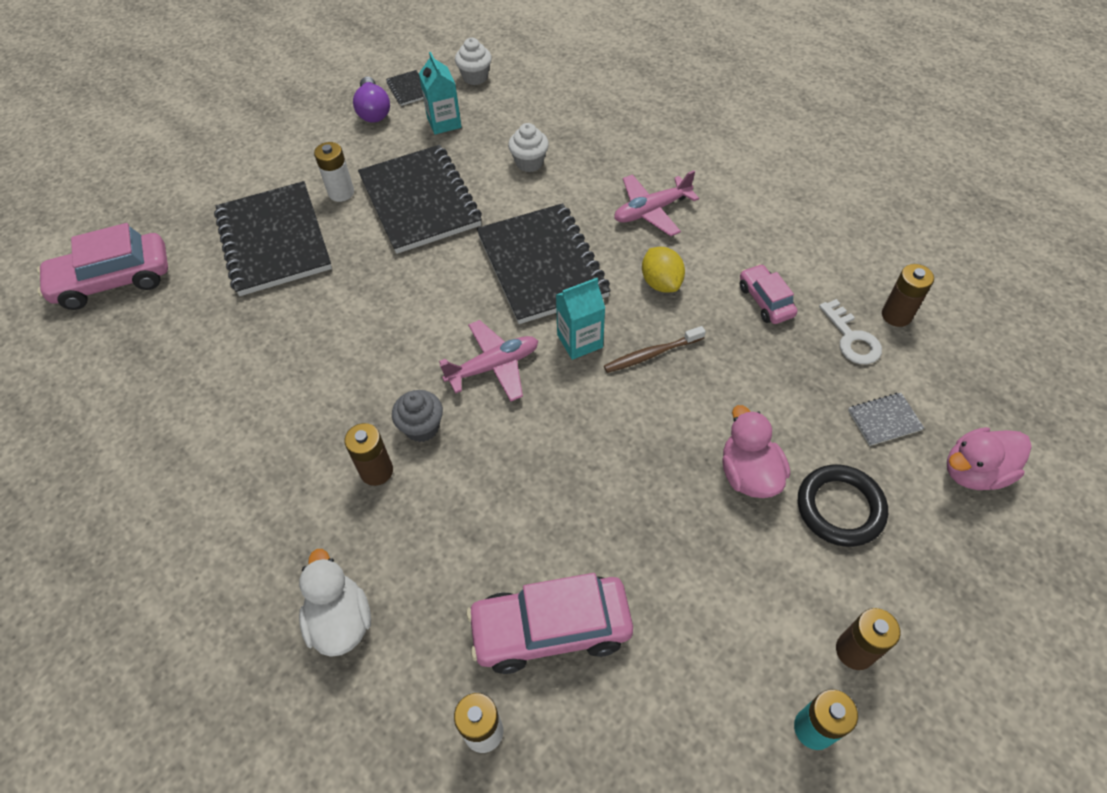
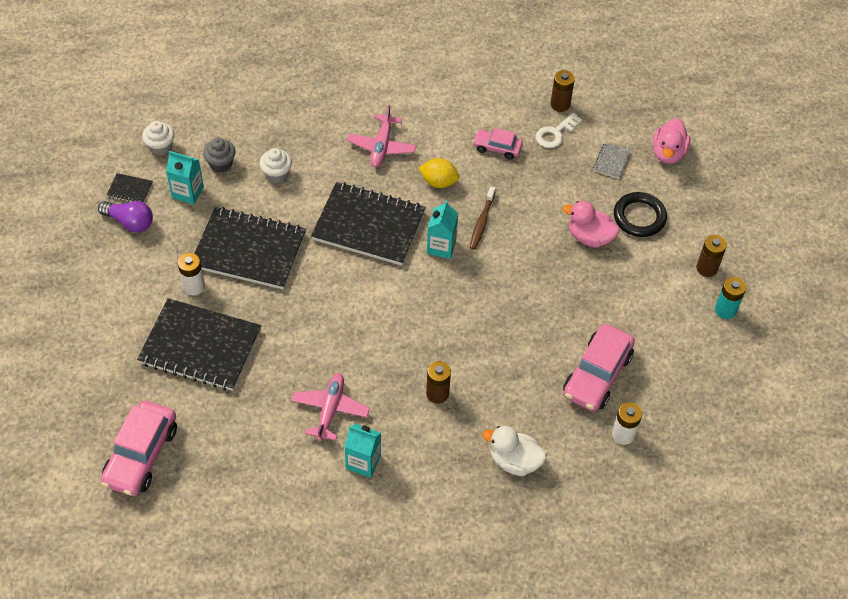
camera: 55 degrees left, 0 degrees up
grey cupcake [392,390,443,442] -> grey cupcake moved to [203,138,235,173]
pink plane [439,320,538,402] -> pink plane moved to [291,373,370,441]
white key [819,299,882,364] -> white key turned 120 degrees clockwise [536,112,582,148]
none -> turquoise carton [344,424,381,478]

